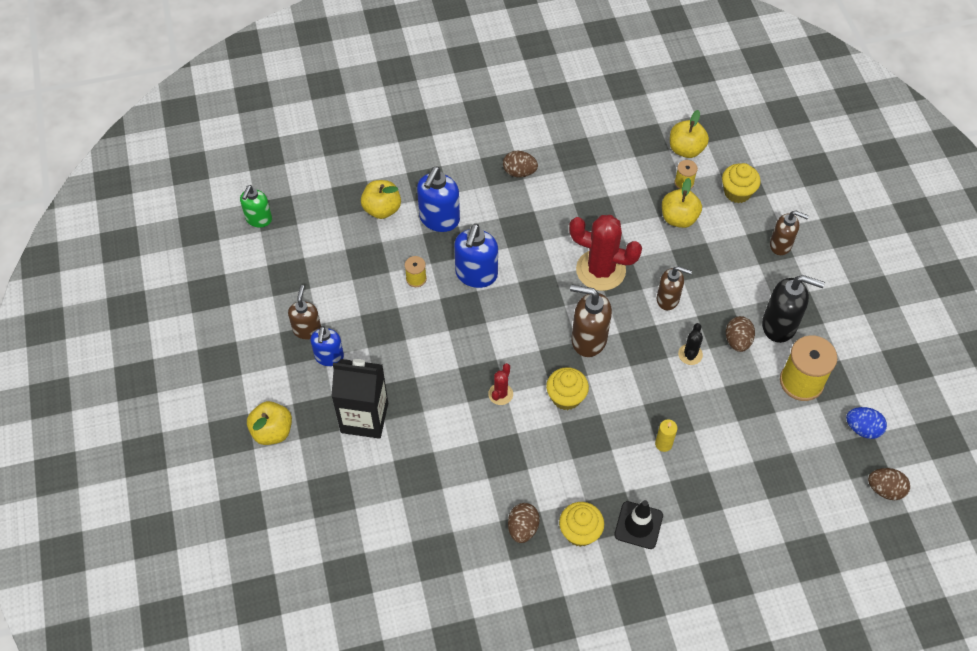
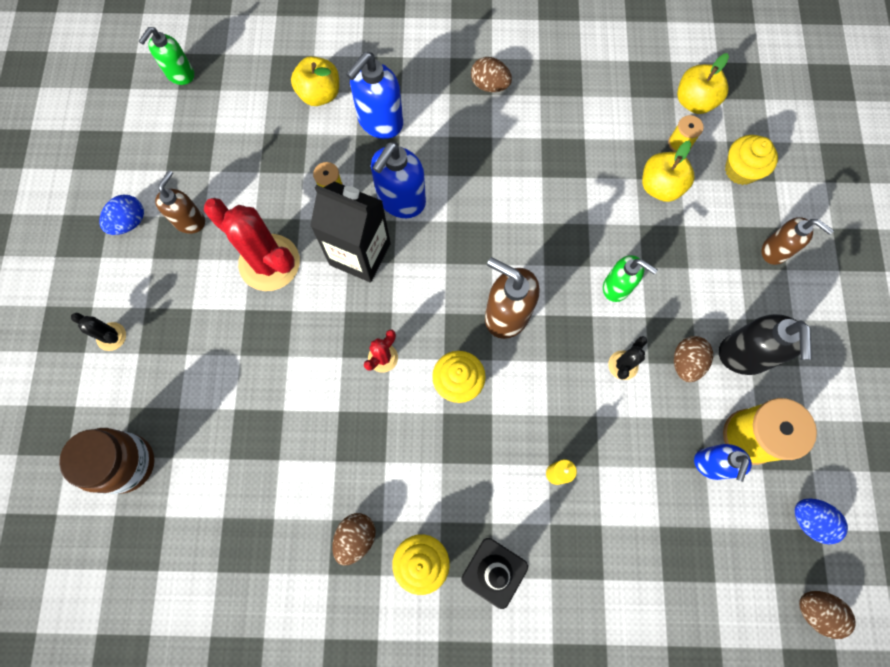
camera: 15 degrees right, 15 degrees up
yellow apple [247,401,292,445] -> black cactus [71,313,126,351]
blue soap dispenser [311,326,344,366] -> blue soap dispenser moved to [694,444,752,482]
black carton [331,359,388,439] -> black carton moved to [310,181,391,282]
red cactus [569,215,642,291] -> red cactus moved to [204,198,300,291]
brown soap dispenser [657,266,692,310] -> green soap dispenser [603,255,658,302]
black soap dispenser [762,275,825,343] -> black soap dispenser turned 60 degrees clockwise [719,314,812,375]
none -> brown jar [59,428,155,494]
none -> blue egg [100,195,144,235]

